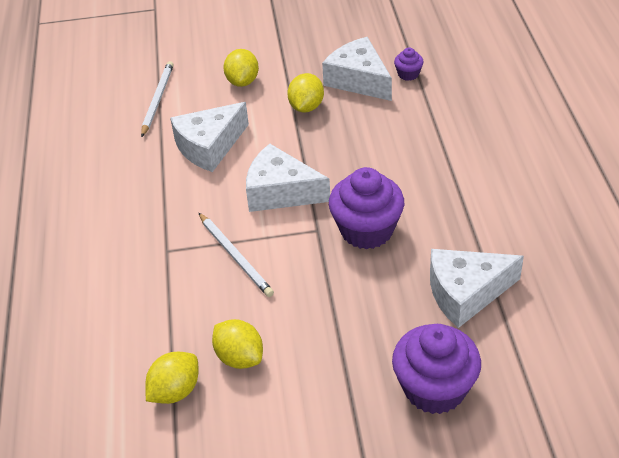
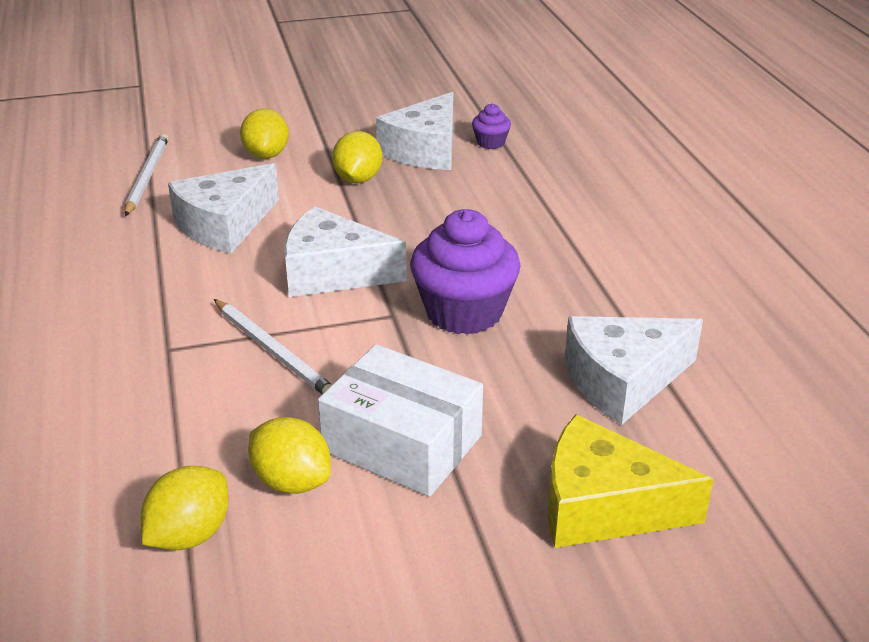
camera: 10 degrees left, 10 degrees down
white cheese [322,37,392,101] -> white cheese turned 105 degrees counterclockwise [376,92,453,170]
purple cupcake [392,324,481,414] -> yellow cheese [548,414,714,548]
none -> white box [318,344,483,497]

